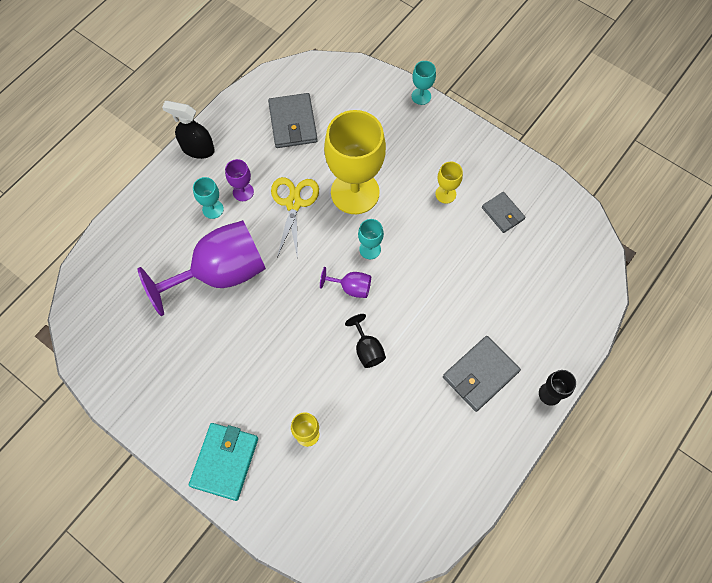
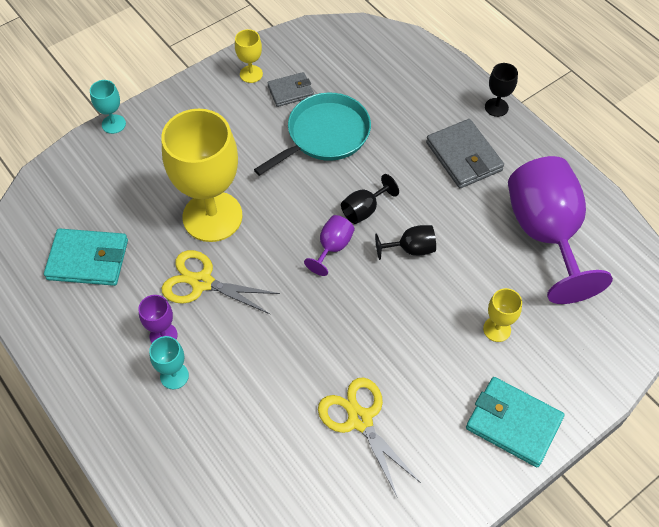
camera: 75 degrees left, 10 degrees down
purple goblet [137,220,266,316] -> purple goblet moved to [508,156,613,304]
black spray bottle [162,101,215,159] -> none
grey wallet [268,93,318,148] -> turquoise wallet [44,228,128,286]
turquoise goblet [358,219,384,259] -> none
yellow goblet [435,162,463,204] -> yellow goblet moved to [235,29,263,83]
none -> turquoise pan [254,93,371,176]
none -> yellow scissors [318,377,421,498]
none -> black goblet [341,174,399,224]

